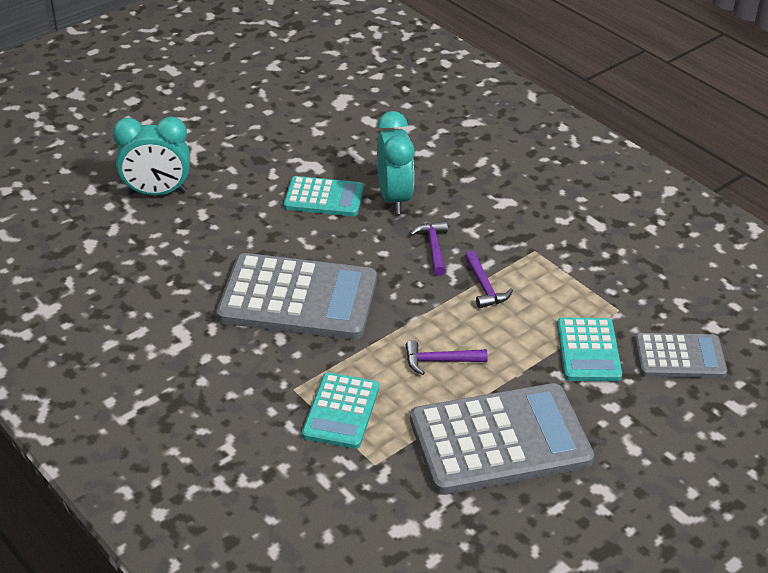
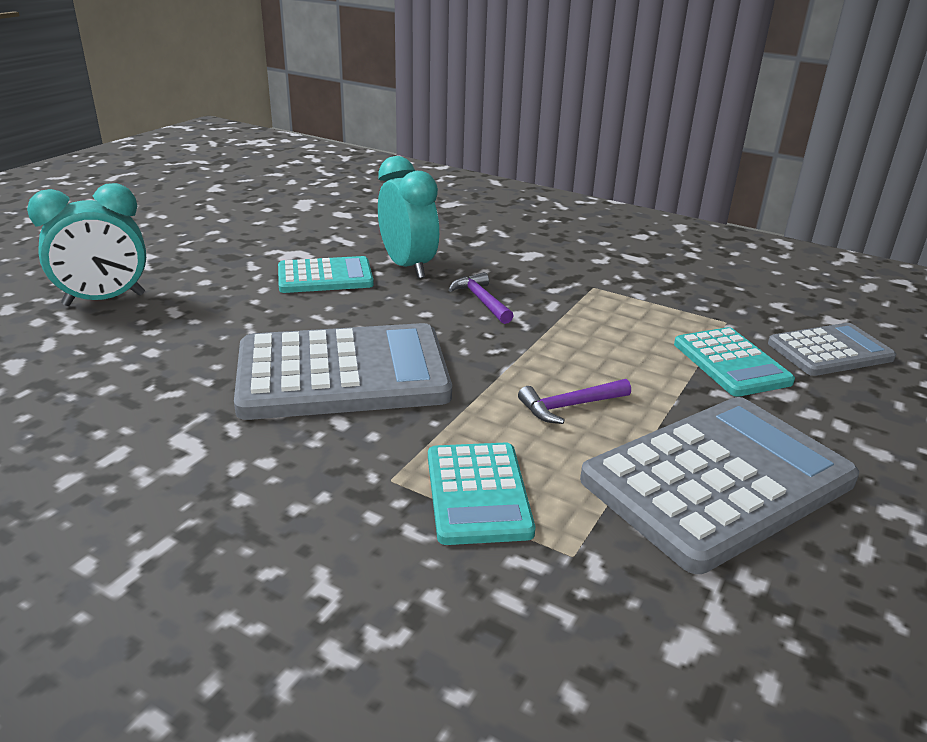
camera: 20 degrees left, 10 degrees down
purple hammer [464,251,513,308] -> none

